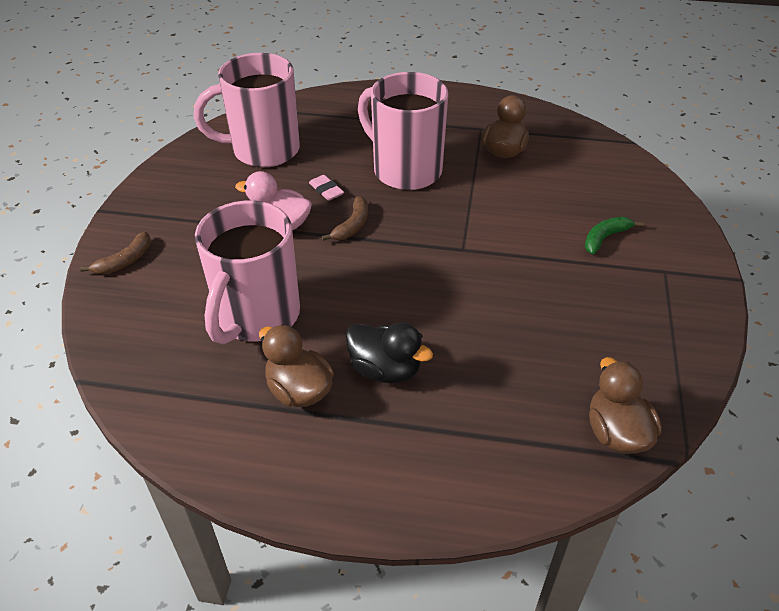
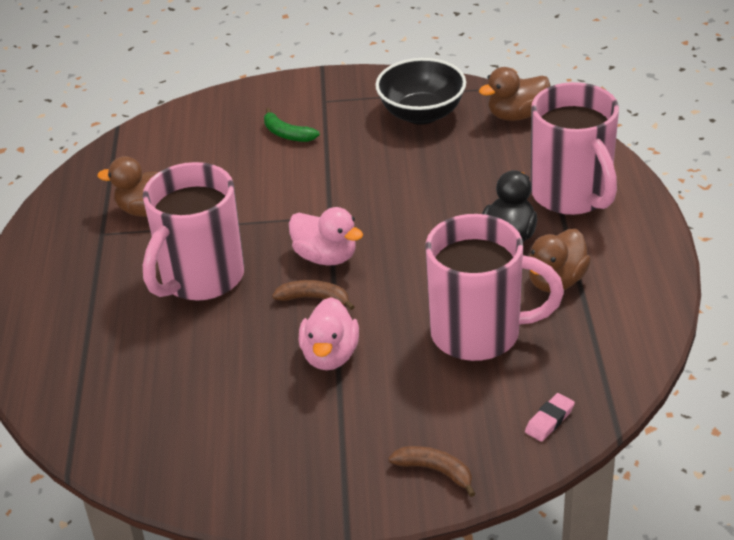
camera: 100 degrees left, 5 degrees down
pink mug [194,53,300,167] -> pink mug moved to [531,82,619,215]
pink eraser [309,175,344,201] -> pink eraser moved to [525,393,575,442]
none -> pink duck [289,207,363,266]
none -> black bowl [375,58,466,125]

